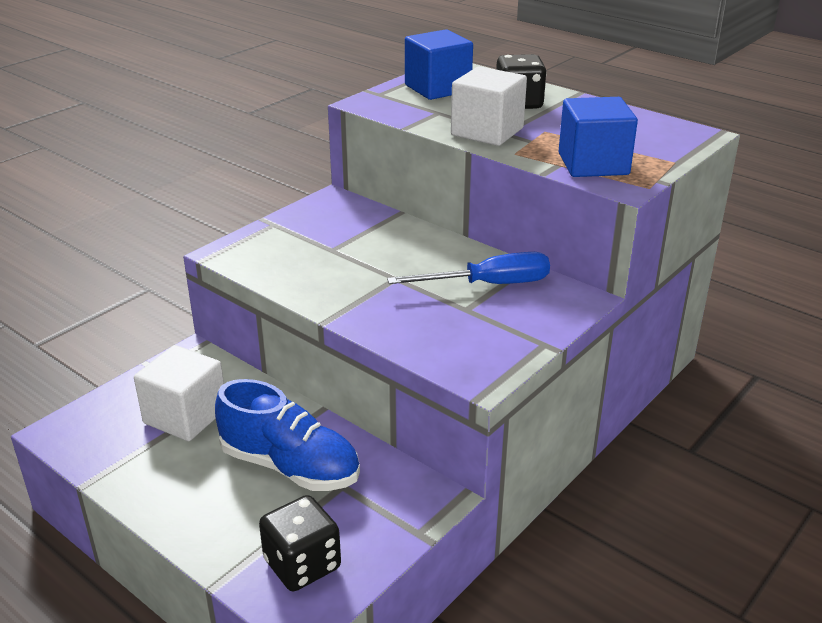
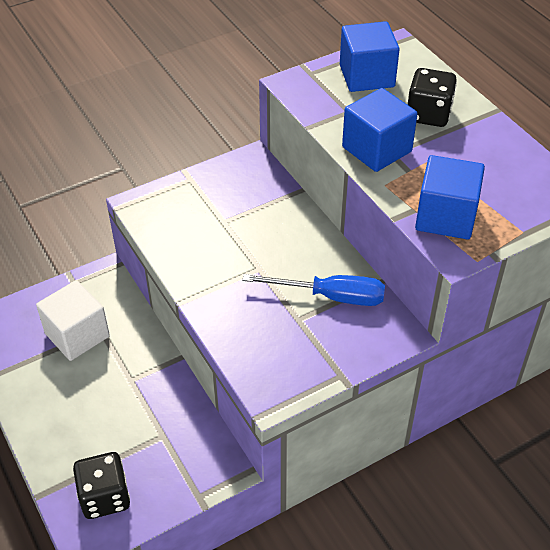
camera: 20 degrees right, 15 degrees up
blue shoe [215,379,360,491] -> none
white cube [451,66,527,146] -> blue cube [342,88,418,172]

